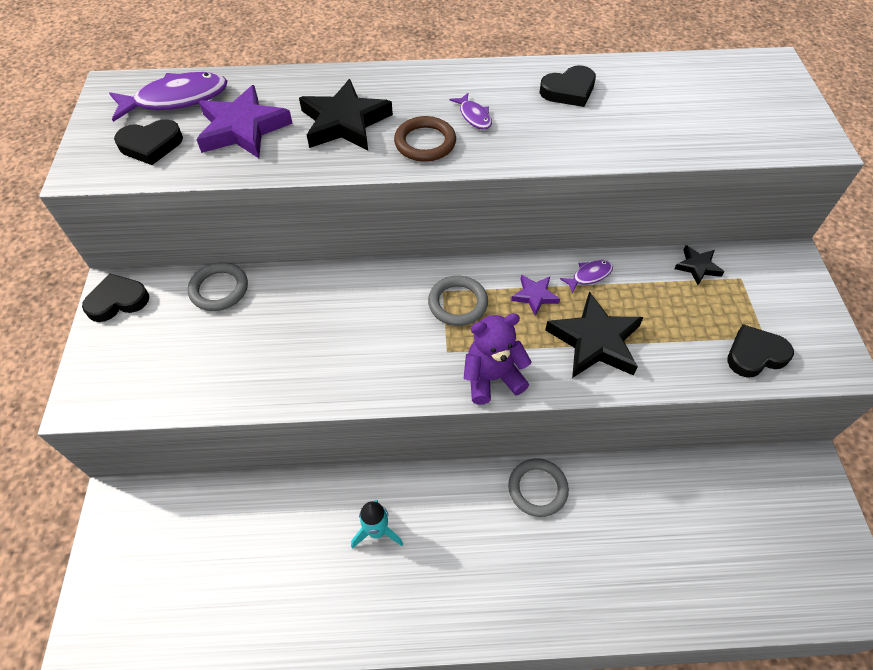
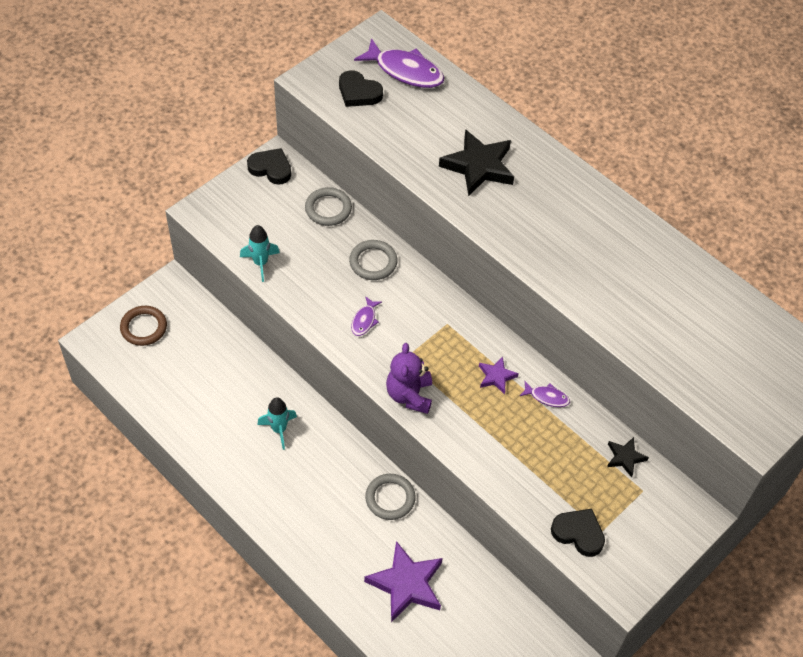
camera: 45 degrees right, 0 degrees up
purple star [197,85,293,158] -> purple star moved to [364,541,443,622]
brown ring [394,116,456,162] -> brown ring moved to [120,306,167,346]
grey ring [428,276,488,326] -> grey ring moved to [349,240,398,280]
purple fish [450,93,492,130] -> purple fish moved to [351,296,382,336]
purple teddy bear [464,313,532,404] -> purple teddy bear turned 120 degrees counterclockwise [386,343,432,414]
black heart [540,65,596,107] -> none
black star [545,291,644,378] -> none
none -> turquoise rocket [240,225,280,282]

